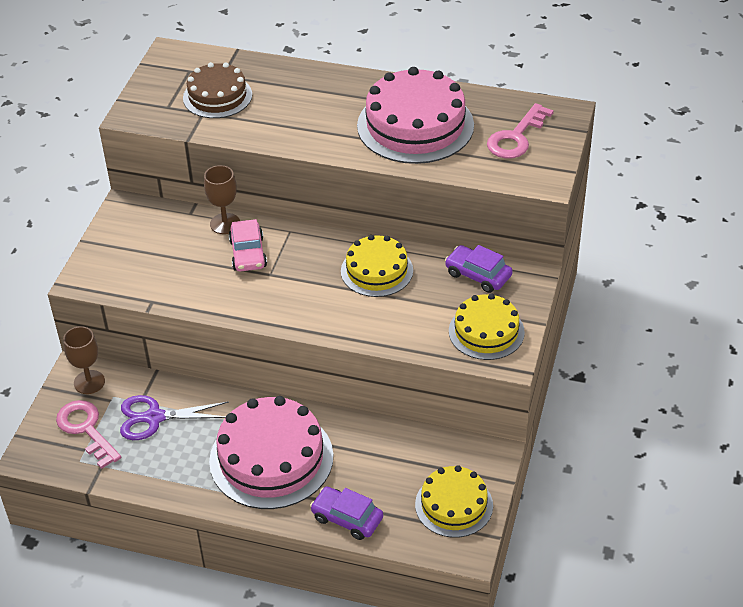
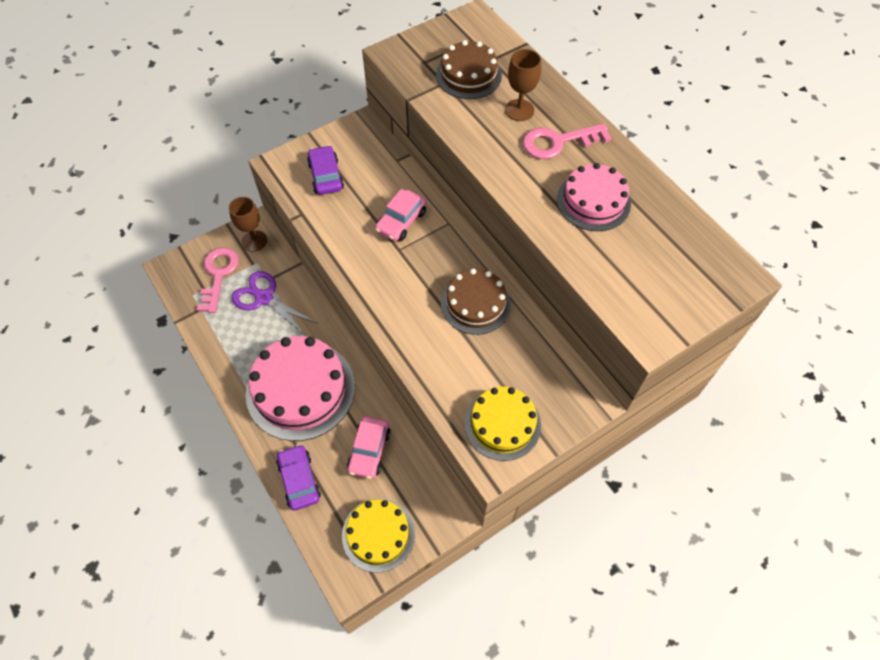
camera: 40 degrees right, 15 degrees up
brown goblet [204,165,240,234] -> brown goblet moved to [505,49,541,121]
yellow cake [341,235,413,297] -> brown cake [441,268,511,335]
pink cake [357,67,474,164] -> pink cake [557,163,631,231], size x0.61
purple car [445,245,513,293] -> purple car moved to [307,145,344,195]
pink key [487,103,554,159] -> pink key moved to [523,124,612,159]
none -> pink car [347,416,391,479]

